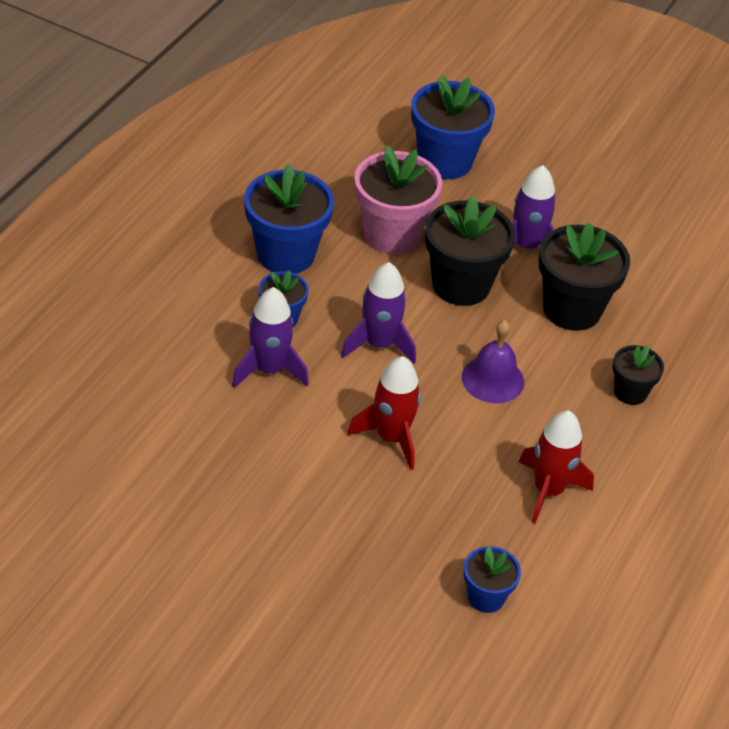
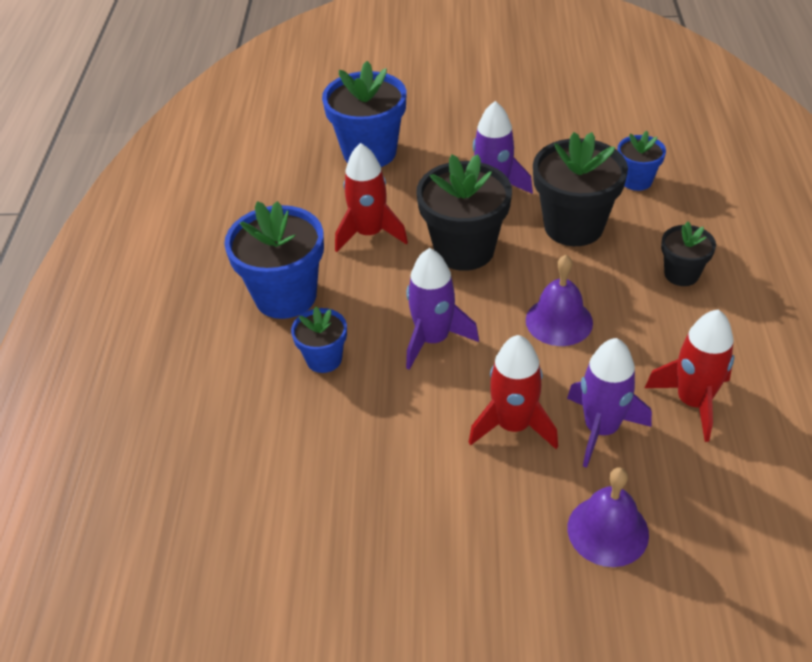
camera: 20 degrees left, 0 degrees up
purple rocket [232,287,309,388] -> purple rocket moved to [567,338,652,468]
pink flower pot [354,146,442,254] -> red rocket [335,143,408,252]
blue flower pot [464,546,521,613] -> blue flower pot moved to [618,131,666,191]
none -> purple bell [568,467,649,567]

